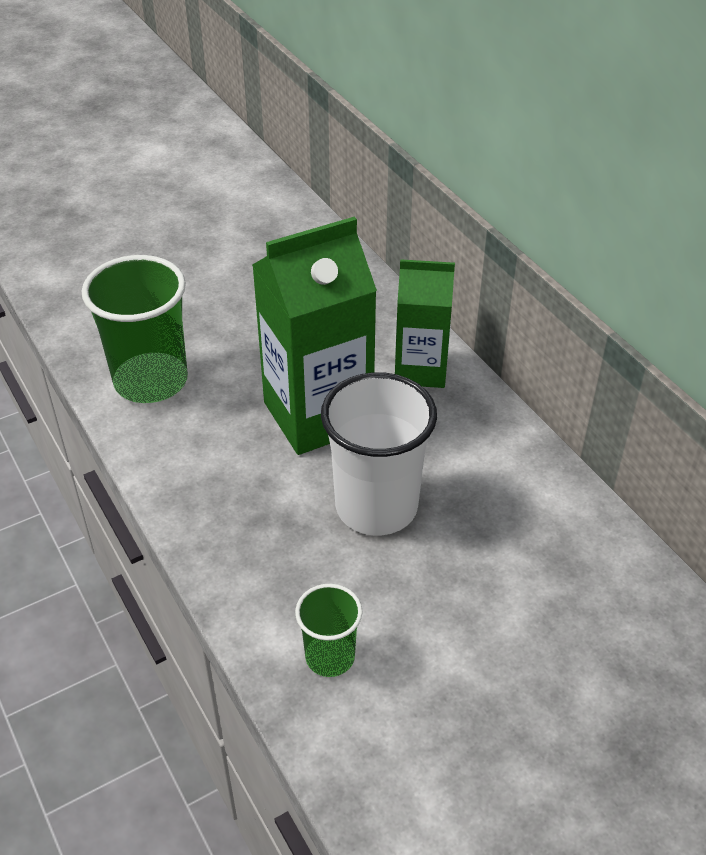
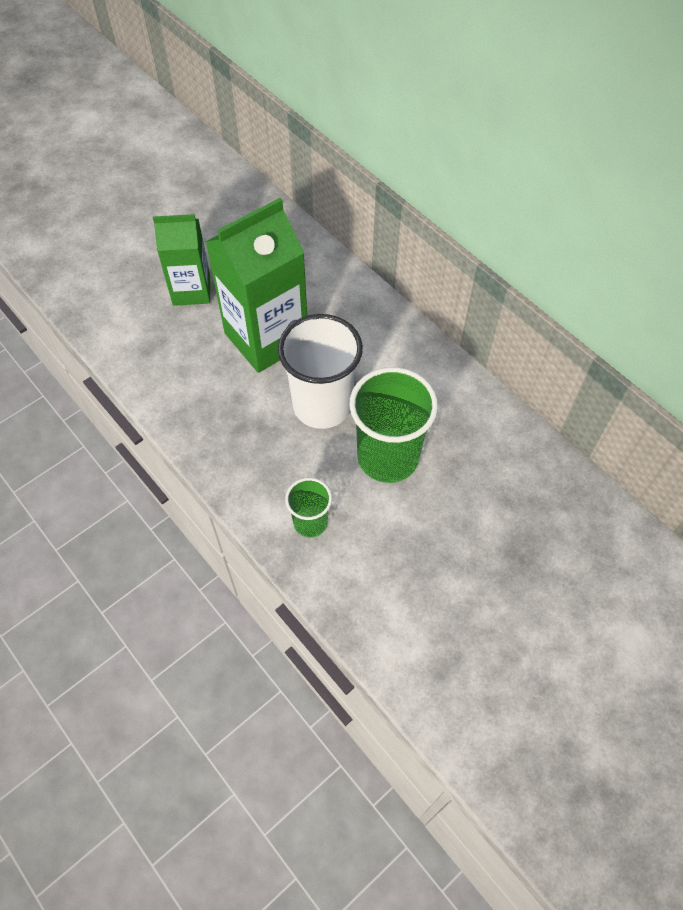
camera: 10 degrees left, 15 degrees up
green cup [82,255,188,403] -> green cup moved to [349,367,438,483]
green carton [395,259,455,388] -> green carton moved to [153,214,210,306]

